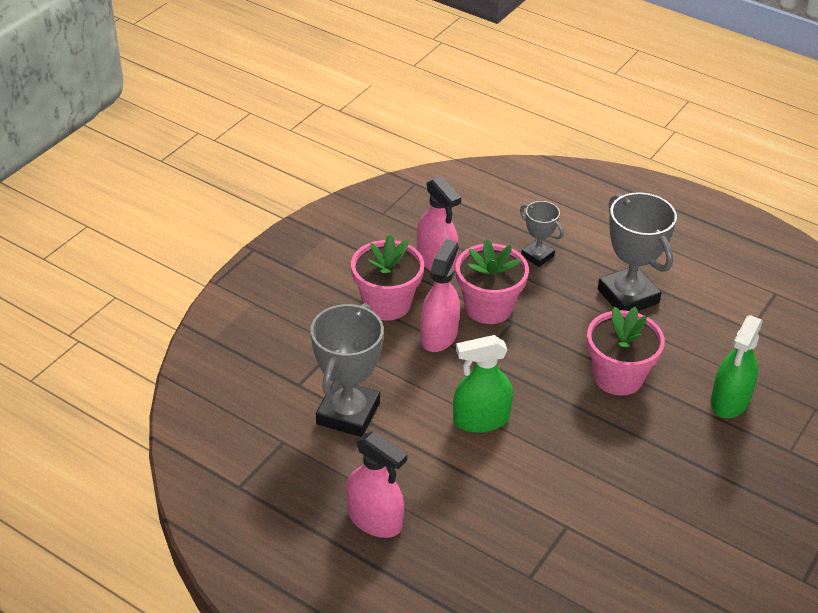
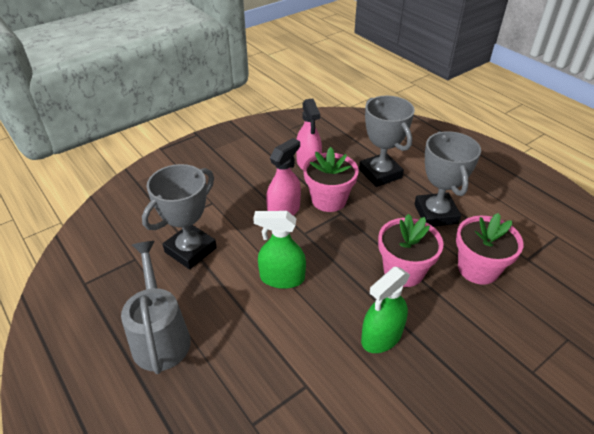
camera: 20 degrees right, 0 degrees up
pink spray bottle [346,431,407,538] -> grey watering can [121,241,191,374]
pink flower pot [351,234,424,320] -> pink flower pot moved to [456,213,523,285]
grey trophy [520,201,564,267] -> grey trophy [359,96,415,187], size x1.82
green spray bottle [711,315,763,418] -> green spray bottle moved to [361,267,410,353]

